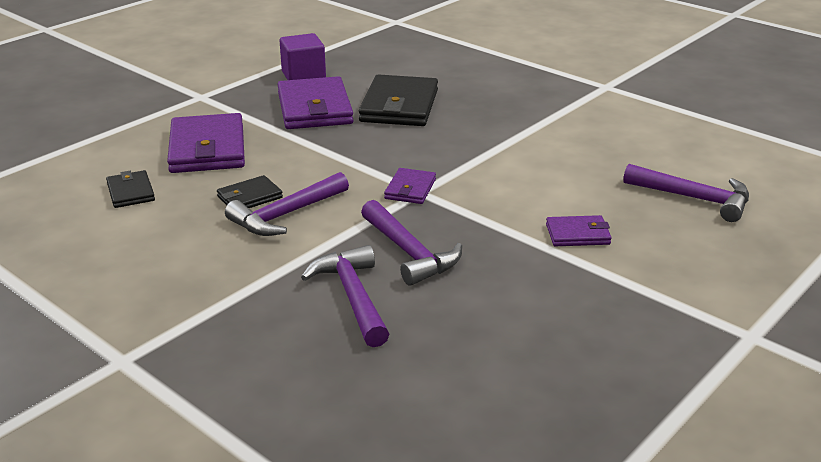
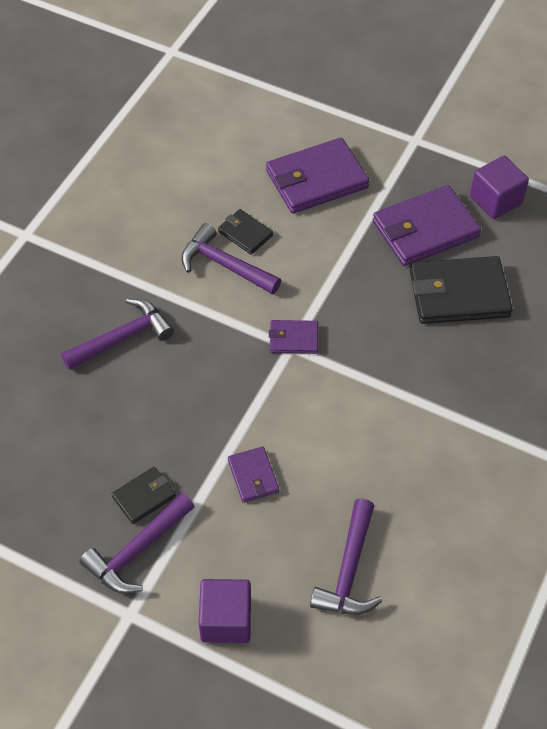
camera: 75 degrees right, 25 degrees up
black wallet [106,170,155,208] -> black wallet moved to [112,467,176,524]
purple hammer [361,200,462,286] -> purple hammer moved to [80,493,195,594]
none -> purple cube [199,579,251,643]

